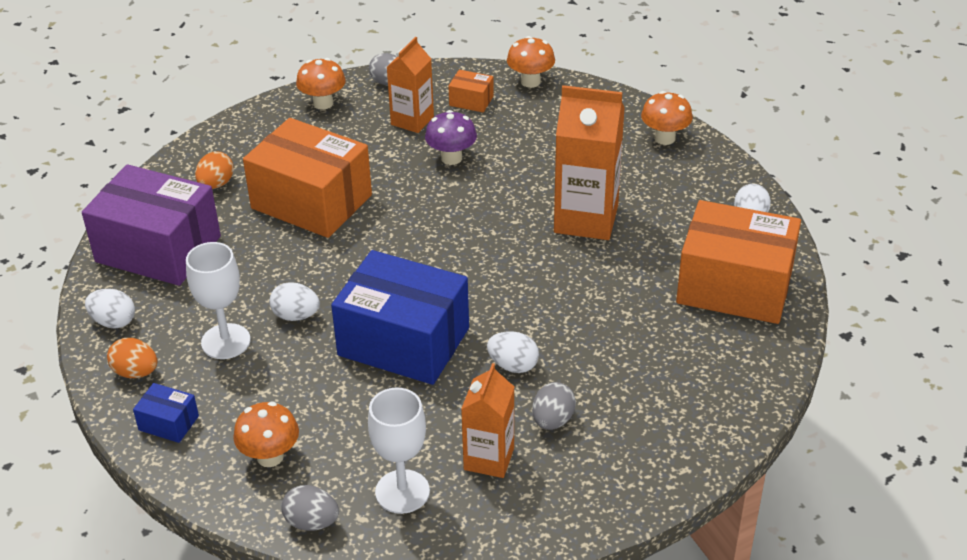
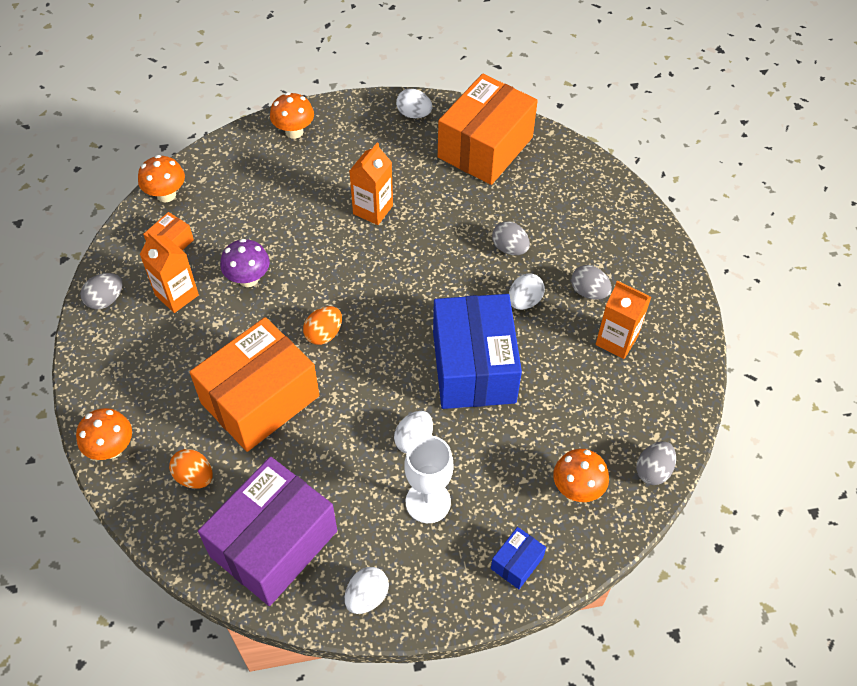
camera: 75 degrees left, 15 degrees up
orange egg [107,338,157,378] -> orange egg moved to [303,306,342,345]
orange mushroom [296,58,346,110] -> orange mushroom moved to [76,408,132,460]
blue box [331,250,469,385] -> blue box turned 45 degrees counterclockwise [433,294,522,409]
white goblet [368,387,430,514] -> none
orange carton [554,85,625,240] -> orange carton [350,142,393,225], size x0.62
none -> grey egg [492,221,530,255]

